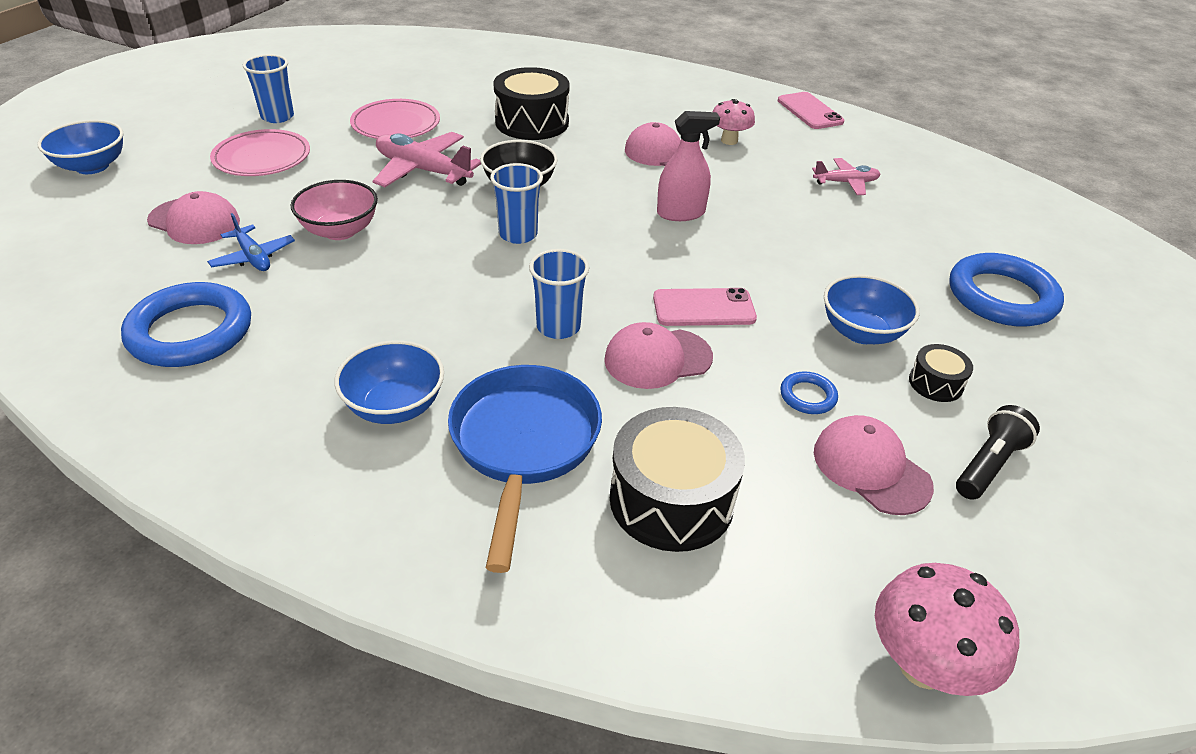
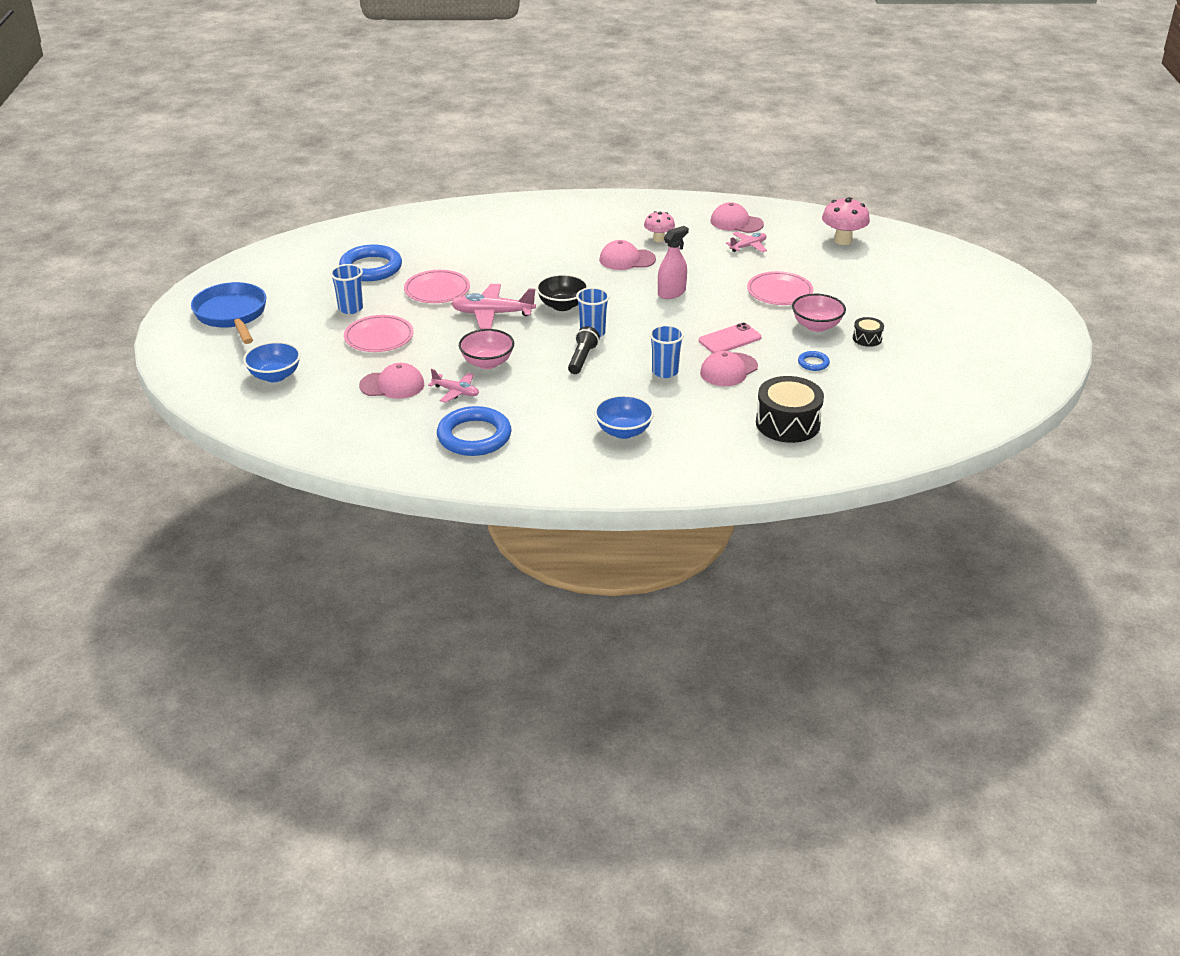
camera: 25 degrees left, 5 degrees down
blue plane [207,213,295,271] -> pink plane [428,369,479,403]
blue pan [448,365,602,573] -> blue pan moved to [191,282,266,344]
black drum [493,67,570,140] -> none
pink phone [778,92,844,129] -> none
pink cap [814,415,934,515] -> pink cap moved to [711,202,764,233]
blue bowl [824,274,920,344] -> pink bowl [792,294,846,332]
pink mushroom [875,563,1019,696] -> pink mushroom moved to [822,197,870,245]
blue ring [949,253,1064,327] -> blue ring moved to [339,244,402,281]
black flashlight [956,405,1040,500] -> black flashlight moved to [568,326,600,374]
none -> pink plate [747,271,813,305]

